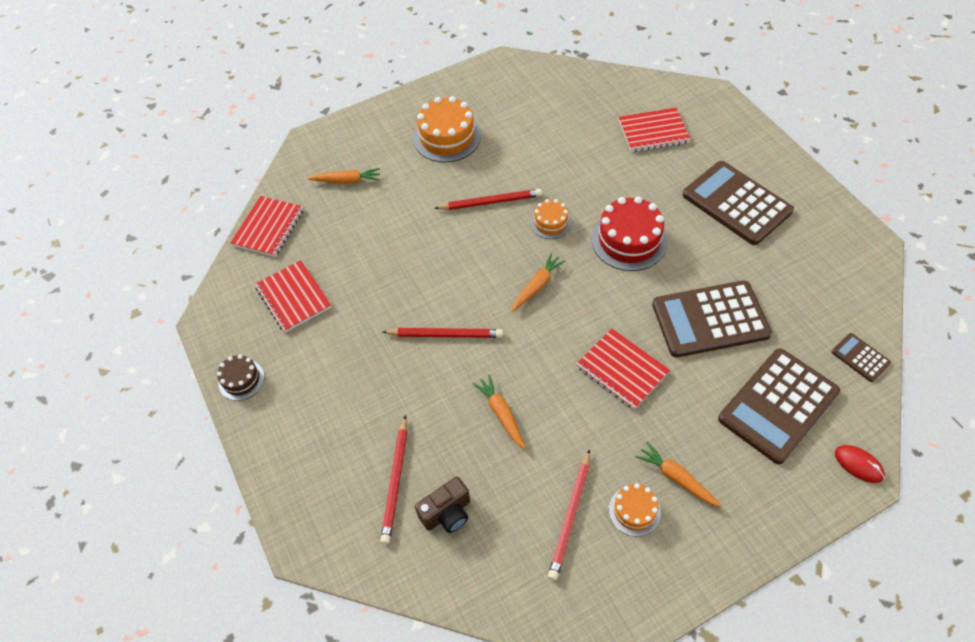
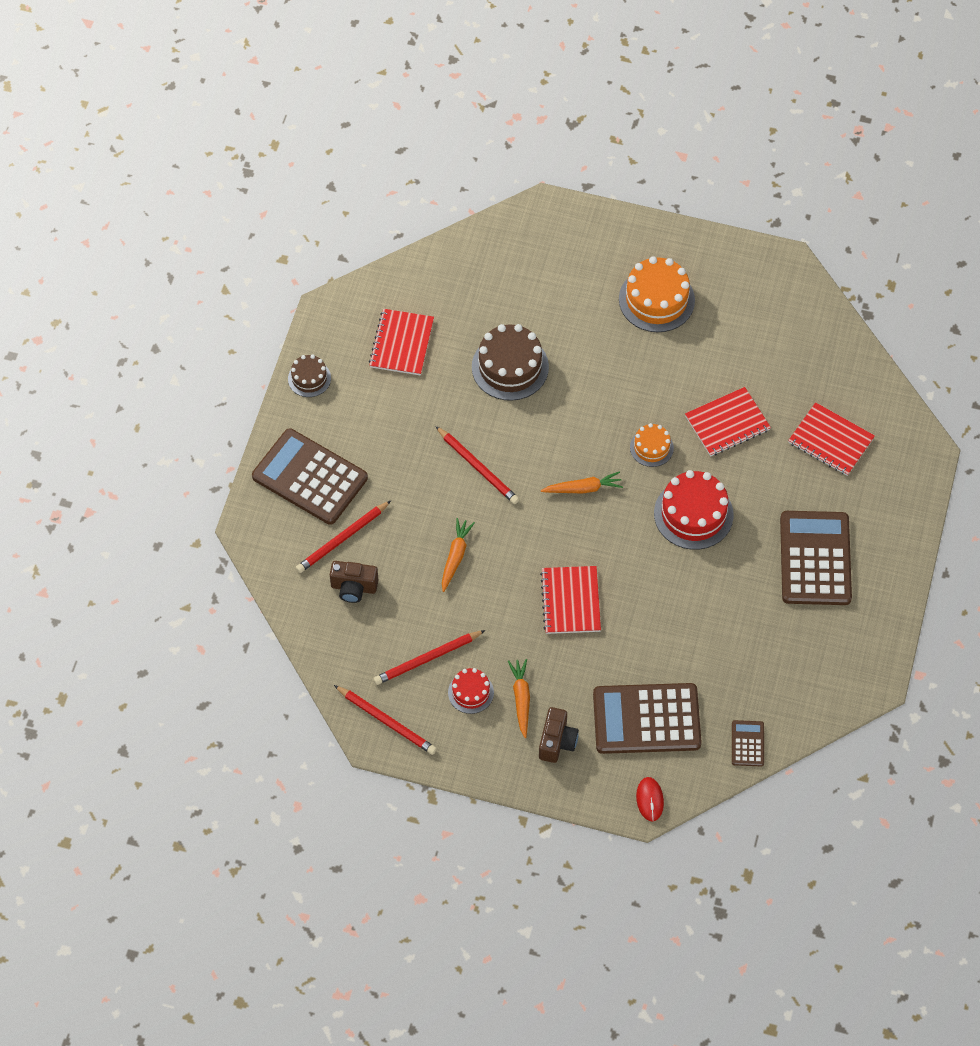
camera: 40 degrees right, 5 degrees up
red notebook [230,196,304,257] -> red notebook moved to [685,387,771,456]
orange carrot [308,168,380,184] -> none
red pencil [434,189,542,210] -> red pencil moved to [334,685,437,755]
orange cake [609,483,661,536] -> red cake [448,668,494,714]
brown calculator [652,280,772,358] -> brown calculator moved to [252,428,368,525]
none -> brown cake [472,324,549,401]
none -> brown camera [539,707,579,763]

